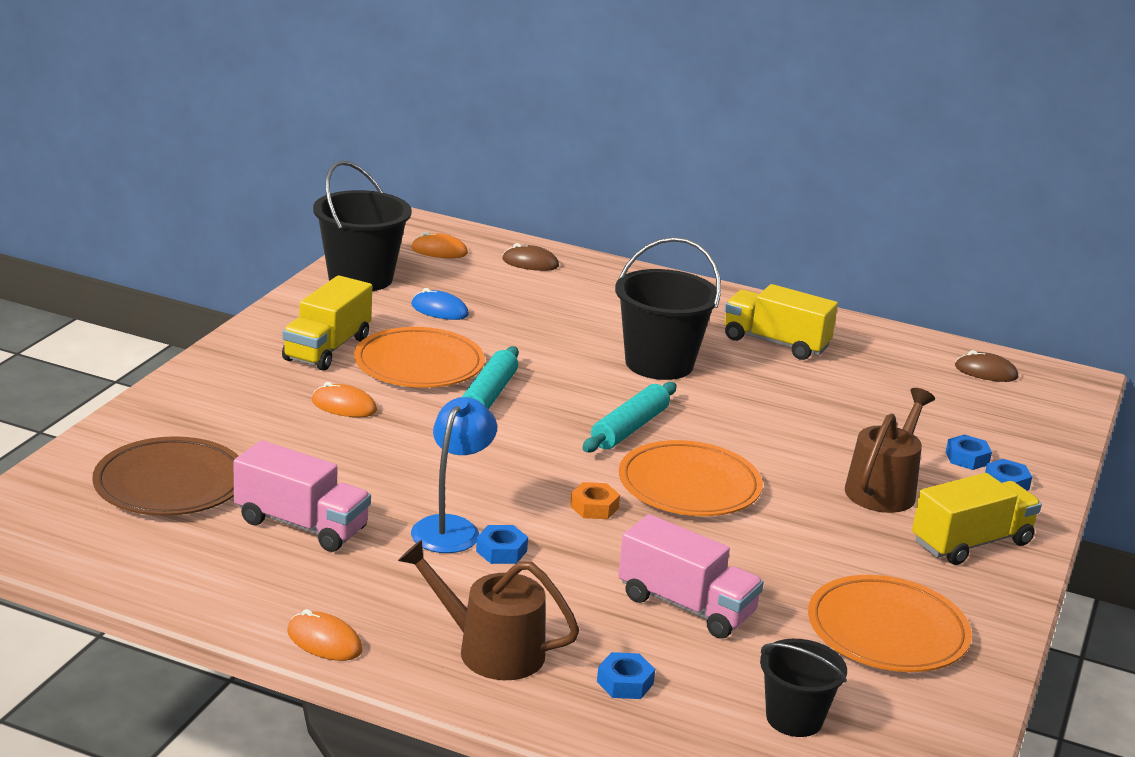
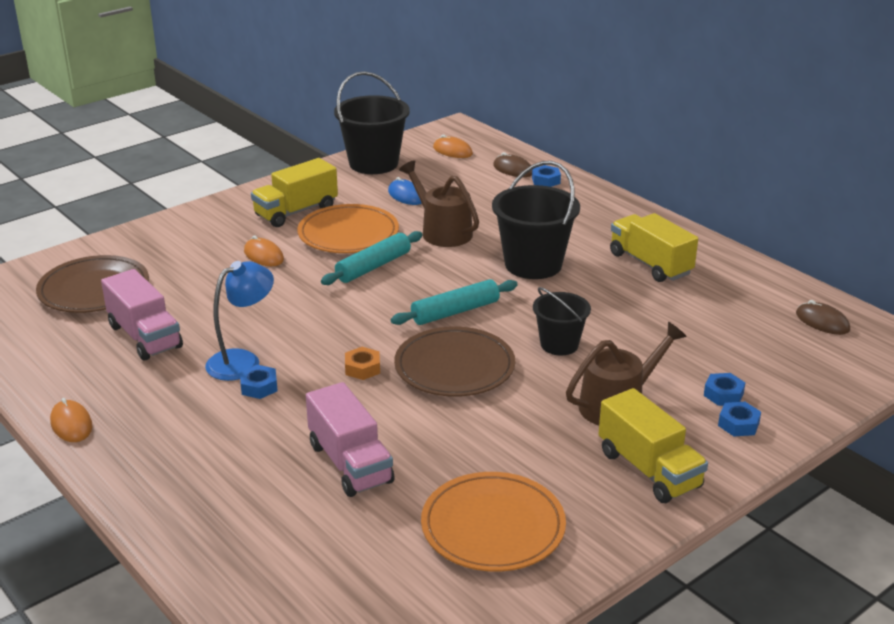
camera: 30 degrees right, 5 degrees up
brown watering can [398,540,580,680] -> brown watering can moved to [399,160,479,247]
blue nut [597,652,655,699] -> blue nut moved to [532,165,561,187]
orange plate [619,440,763,516] -> brown plate [394,327,515,397]
black bucket [760,639,847,737] -> black bucket moved to [533,287,591,355]
yellow truck [912,473,1042,565] -> yellow truck turned 60 degrees clockwise [599,388,708,503]

